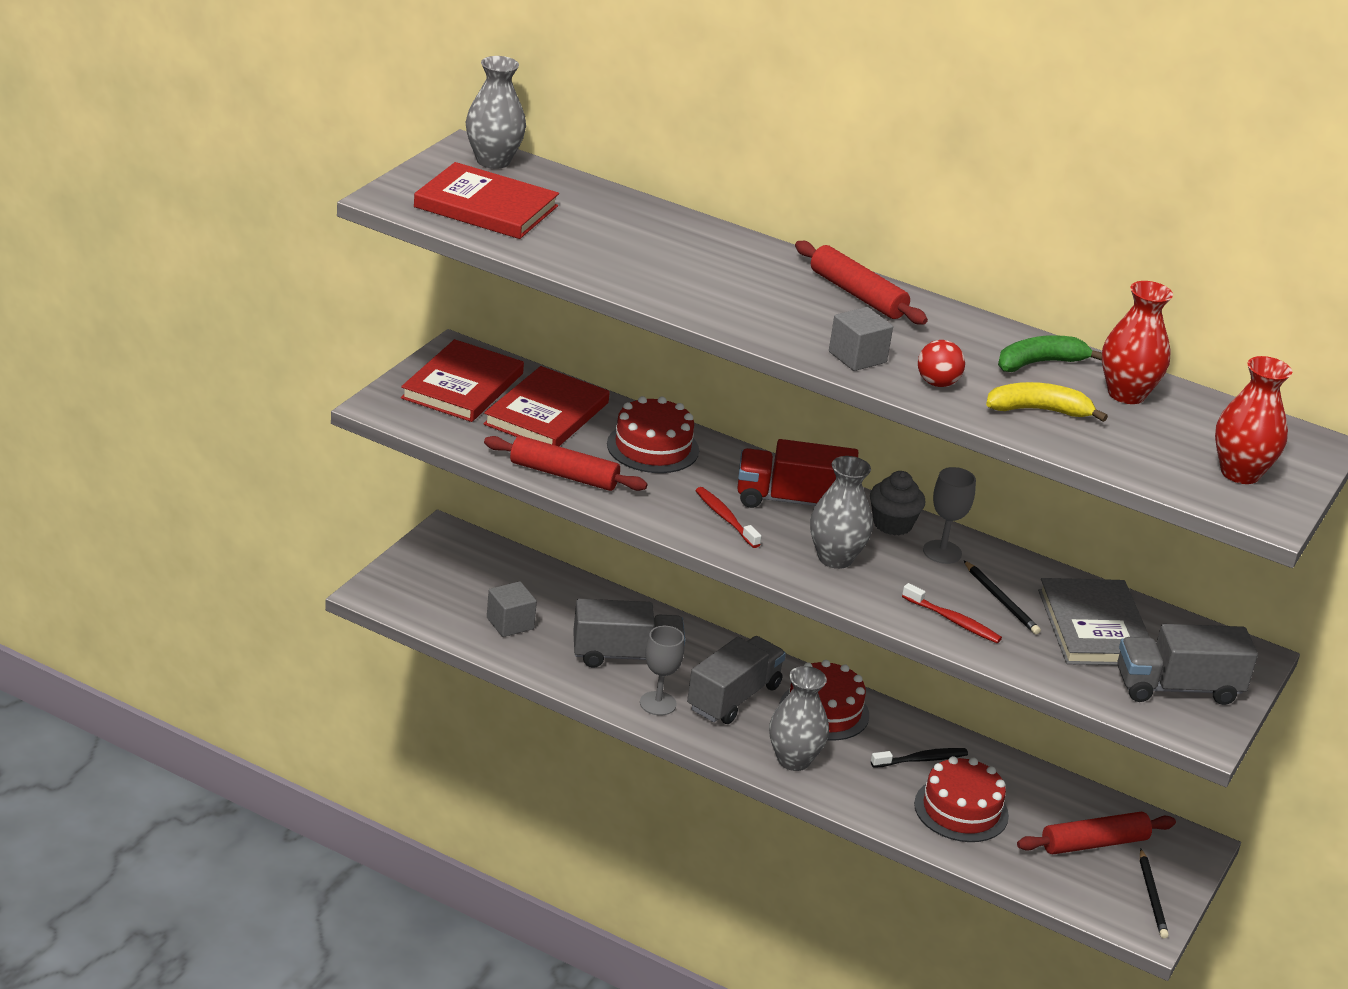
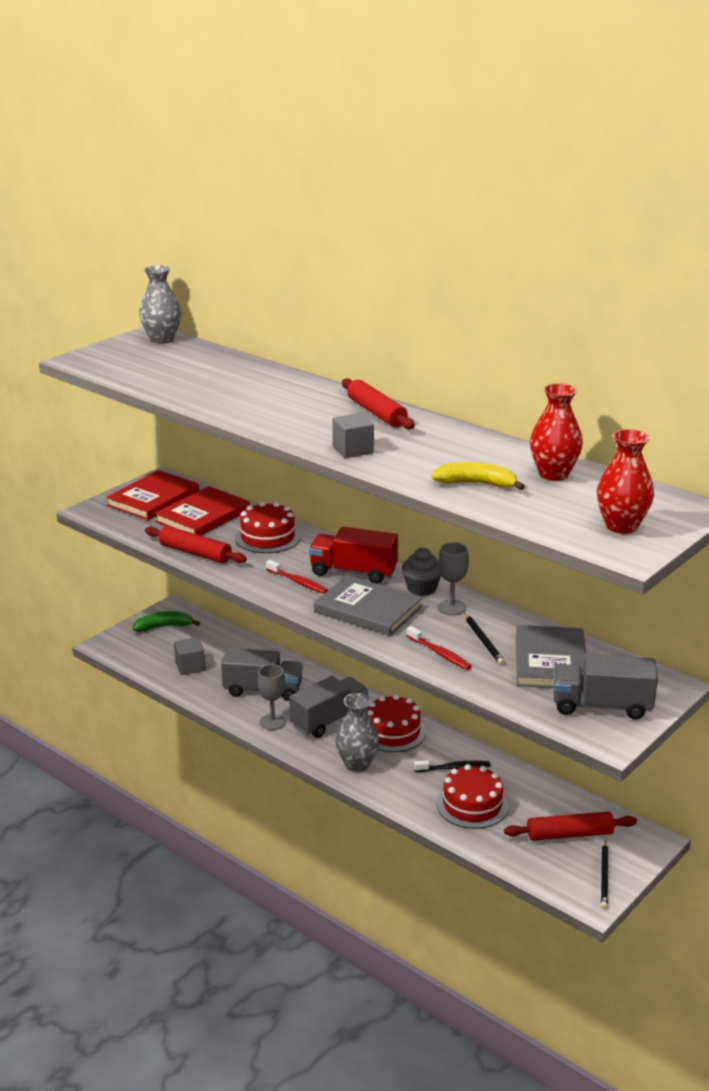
camera: 15 degrees right, 5 degrees down
red book [414,162,559,239] -> none
red toothbrush [695,487,761,548] -> red toothbrush turned 150 degrees clockwise [266,560,328,594]
grey vase [810,456,873,569] -> grey book [314,575,422,636]
red ball [918,340,965,387] -> none
green banana [998,335,1102,372] -> green banana moved to [133,611,200,632]

